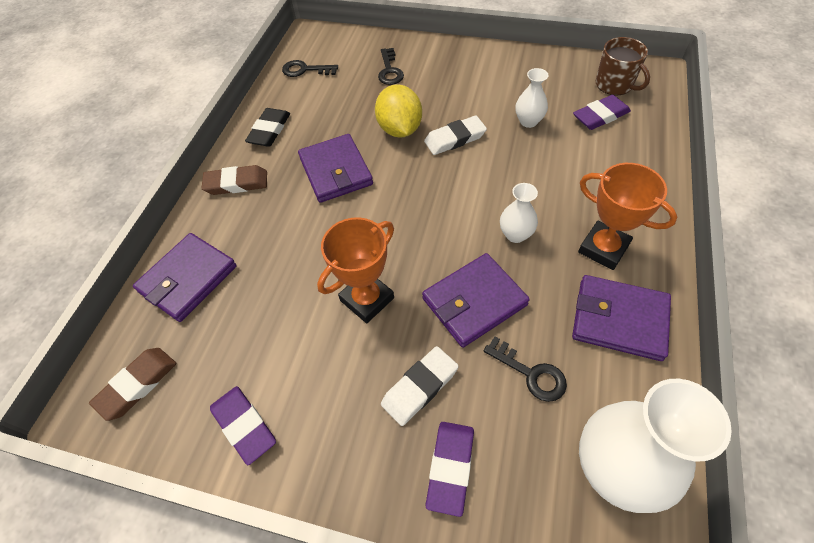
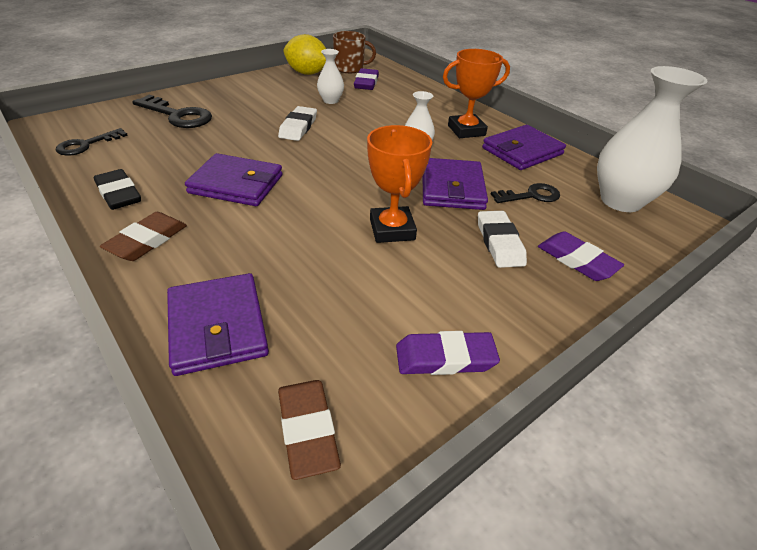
camera: 60 degrees left, 15 degrees down
yellow lemon [375,84,422,138] -> yellow lemon moved to [284,34,326,75]
black key [378,48,404,85] -> black key [132,95,212,128], size x1.54

